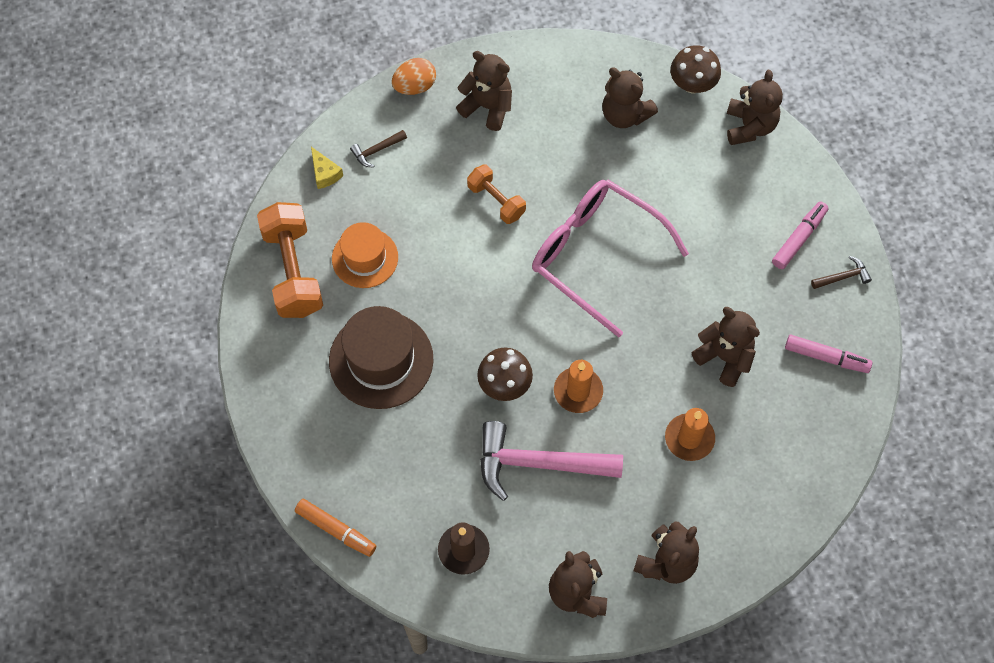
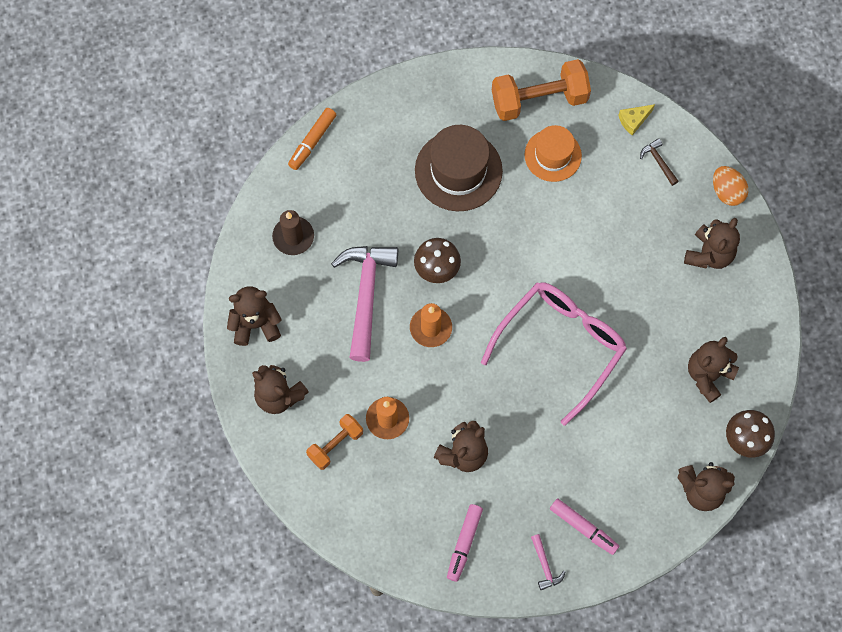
camera: 90 degrees right, 5 degrees up
orange dumbbell [467,164,526,224] -> orange dumbbell moved to [306,414,363,470]
brown hammer [811,256,872,289] -> pink hammer [531,534,565,590]

